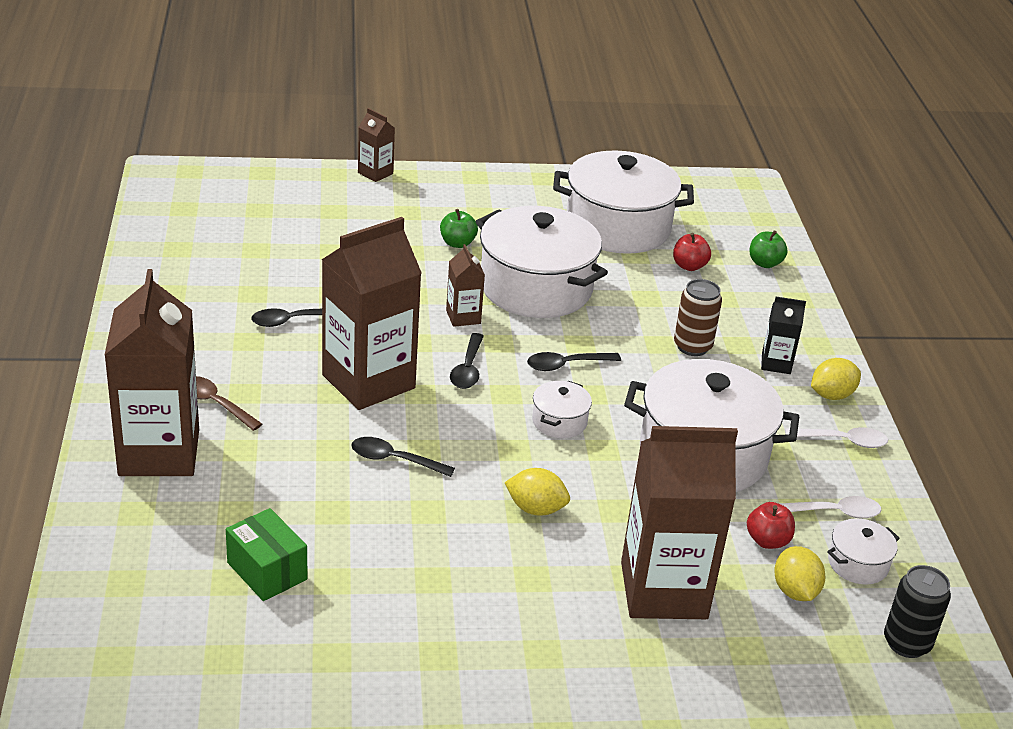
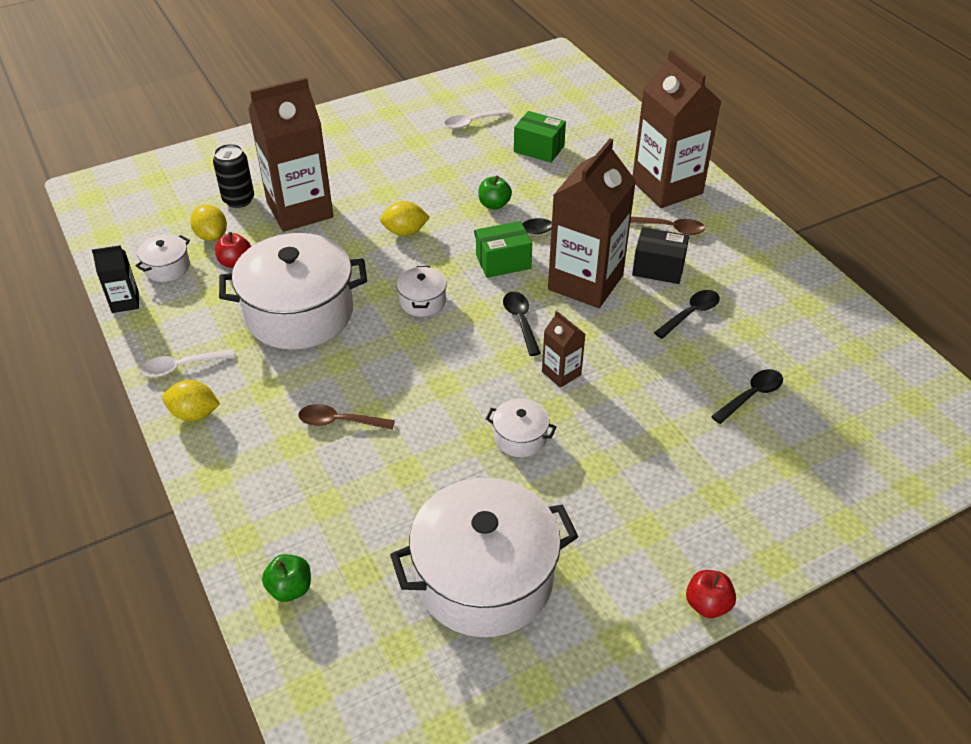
camera: 160 degrees right, 10 degrees up
brown carton [358,108,395,182] -> none
green apple [440,209,478,248] -> green apple moved to [478,176,512,210]
white pot [476,206,608,318] -> white pot [486,398,557,457], size x0.44
black spoon [527,352,621,371] -> black spoon moved to [711,369,783,424]
red apple [673,233,711,271] -> red apple moved to [686,570,736,618]
brown can [674,279,722,356] -> brown spoon [299,404,395,430]
black carton [761,297,806,374] -> black carton moved to [92,245,139,313]
white spoon [778,496,881,519] -> white spoon moved to [444,109,510,129]
yellow lemon [811,358,861,400] -> yellow lemon turned 60 degrees clockwise [162,380,220,421]
black can [884,565,951,658] -> black can moved to [213,144,254,208]
none -> green box [476,221,532,278]
none -> black box [632,227,689,284]

